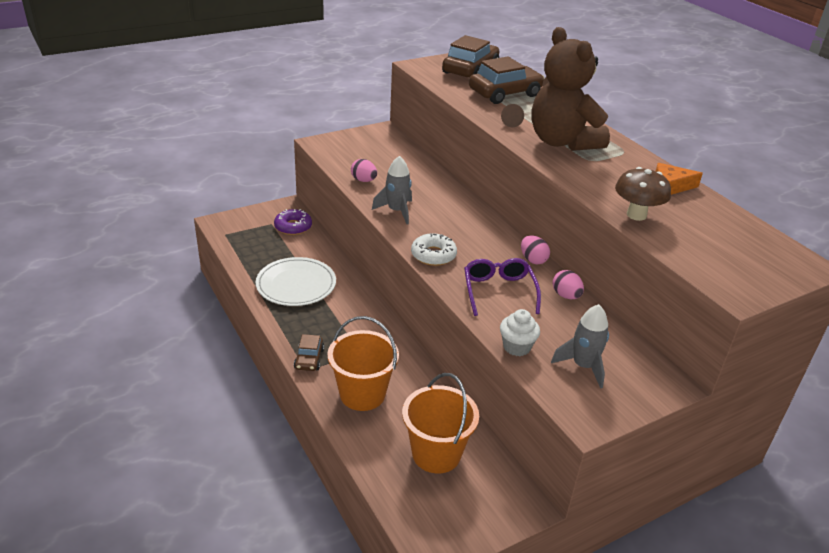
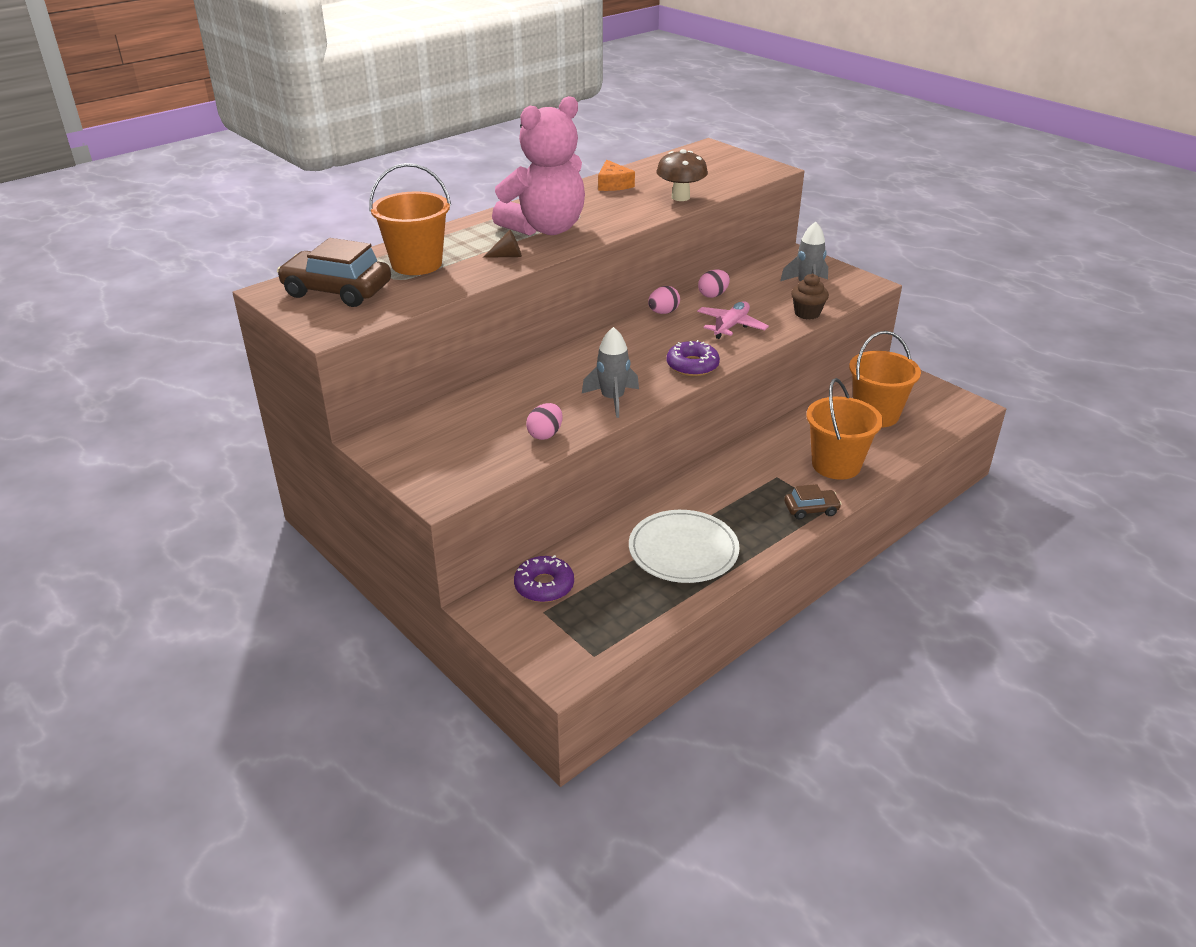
camera: 100 degrees left, 0 degrees up
white donut [411,233,457,266] -> purple donut [667,340,720,376]
purple glasses [464,258,541,316] -> pink plane [697,301,769,339]
brown car [469,56,544,104] -> orange bucket [369,163,451,275]
white cupcake [500,309,540,356] -> brown cupcake [791,274,829,319]
brown teddy bear [531,27,610,151] -> pink teddy bear [492,96,585,236]

